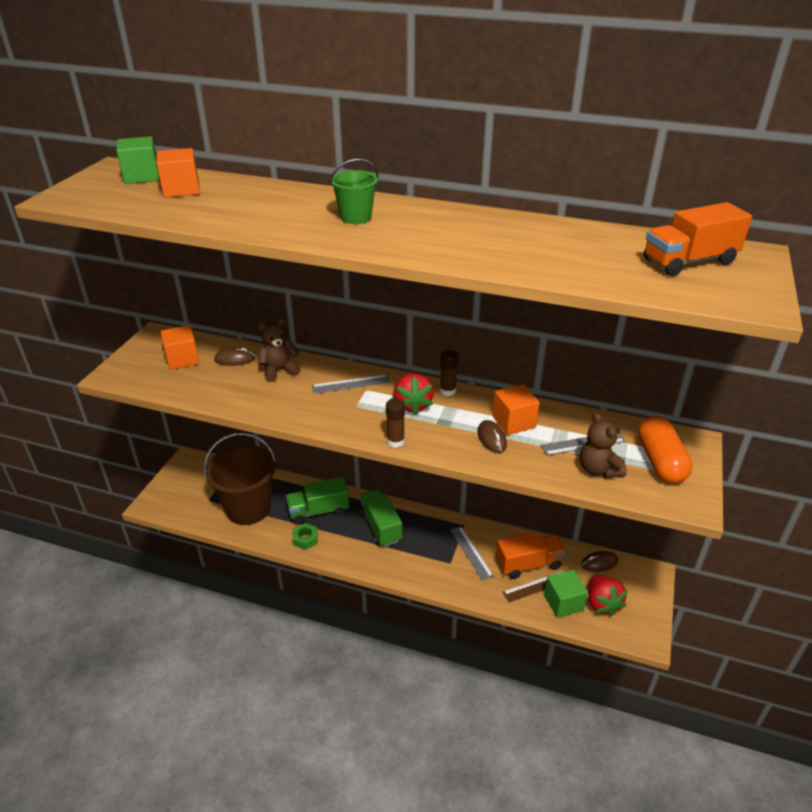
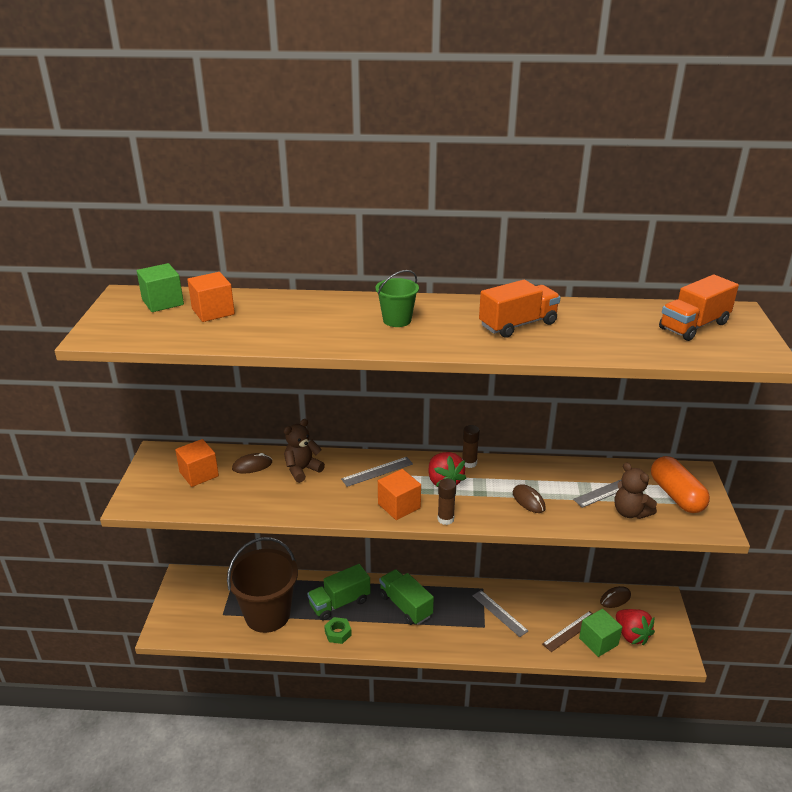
camera: 15 degrees left, 5 degrees down
orange cube [492,384,540,435] -> orange cube moved to [378,469,421,520]
orange truck [496,532,565,579] -> orange truck moved to [479,280,561,338]

